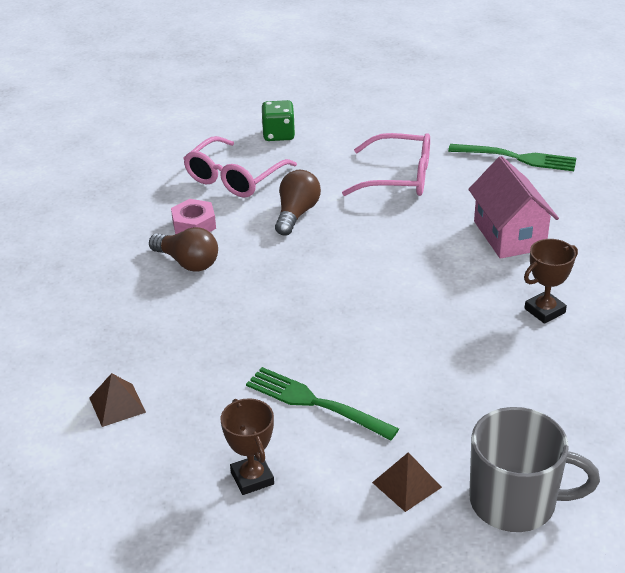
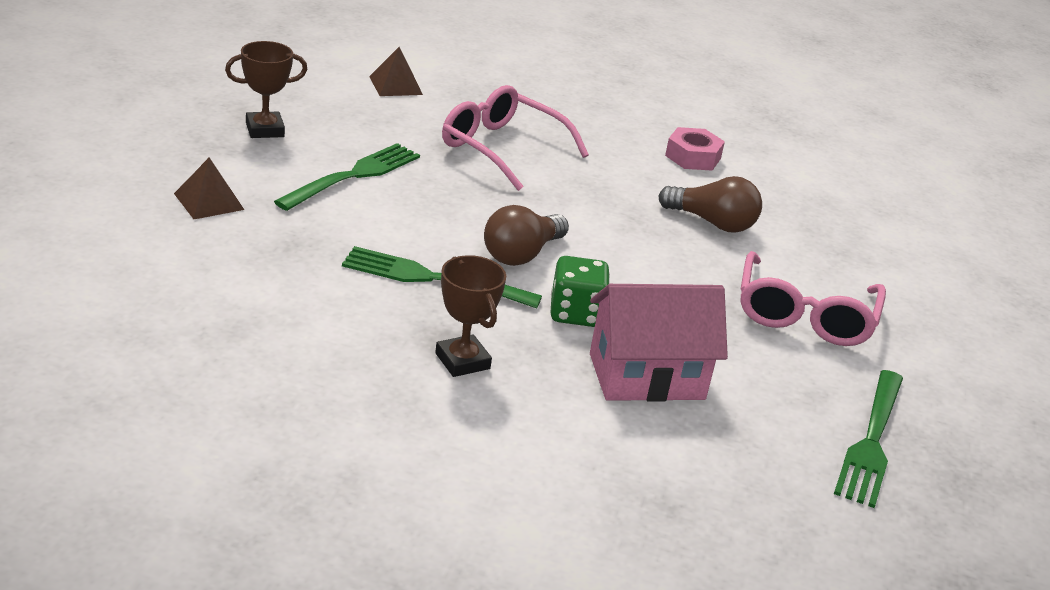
camera: 90 degrees right, 5 degrees down
brown light bulb [149,227,218,272] -> brown light bulb moved to [484,205,569,266]
pink glasses [183,136,297,198] -> pink glasses moved to [442,85,589,191]
green dice [262,100,295,141] -> green dice moved to [550,256,610,327]
grey mug [469,407,600,532] -> none
none -> green fork [342,246,542,308]

